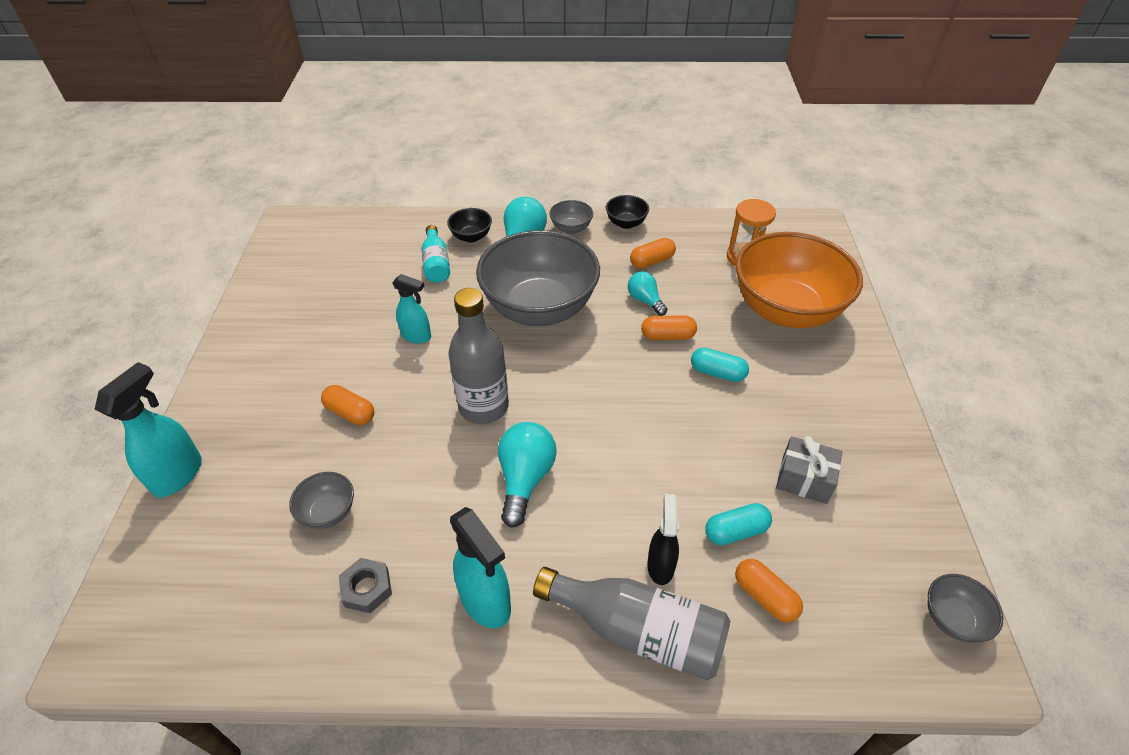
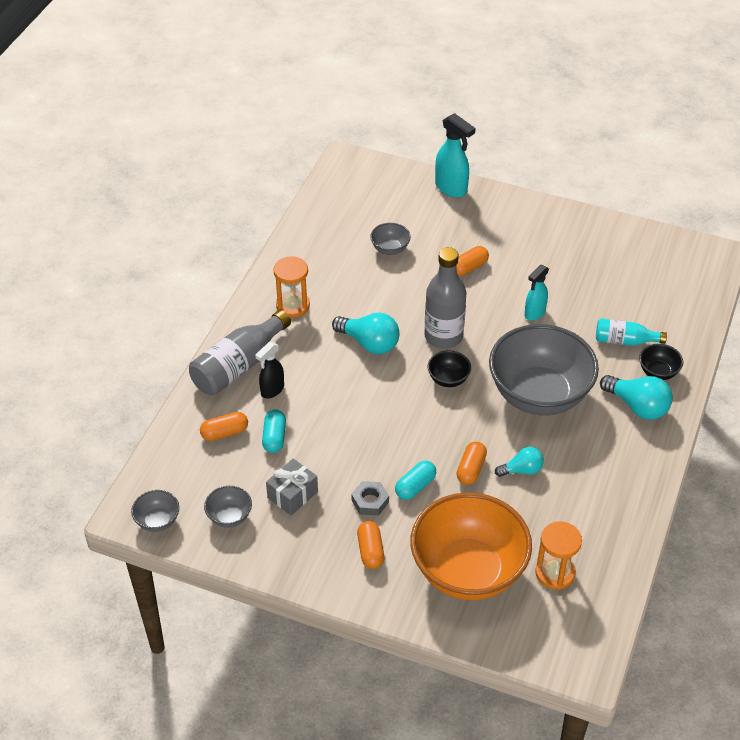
camera: 110 degrees right, 0 degrees up
grey nut [339,558,392,613] -> grey nut moved to [351,481,389,515]
turquoise spray bottle [450,507,511,628] -> orange hourglass [273,256,310,318]
grey bowl [549,200,593,234] -> grey bowl moved to [204,486,252,528]
black bowl [606,195,649,229] -> black bowl moved to [427,351,471,387]
orange capsule [630,238,676,269] -> orange capsule moved to [357,521,384,569]
black spray bottle [647,494,679,585] -> black spray bottle turned 105 degrees clockwise [255,342,284,398]

